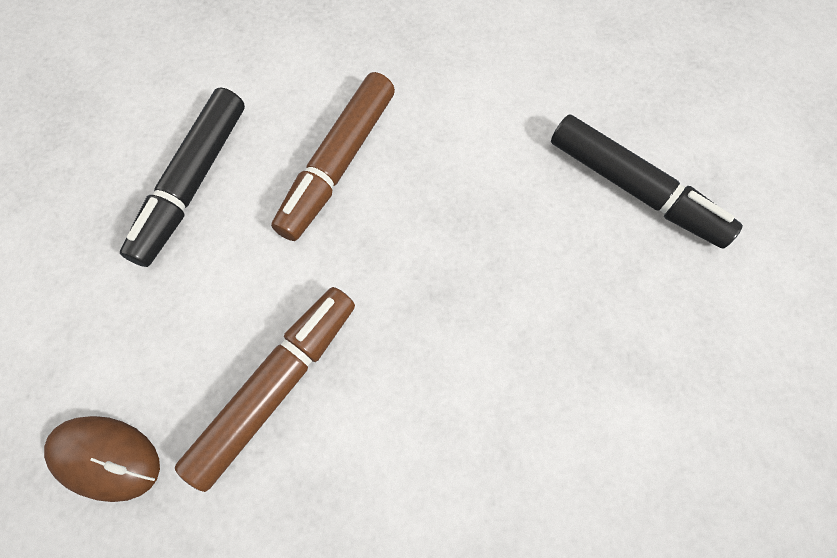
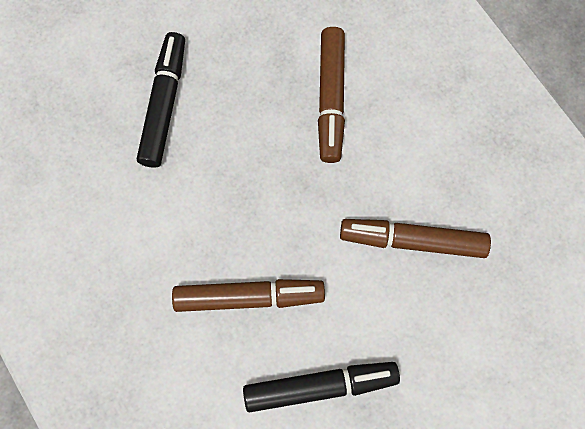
camera: 120 degrees left, 5 degrees up
brown mouse [44,416,160,502] -> none
none -> brown marker [318,27,345,163]

